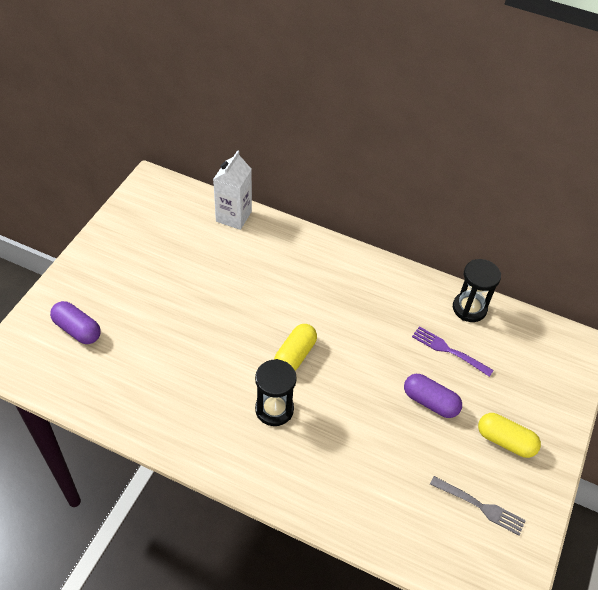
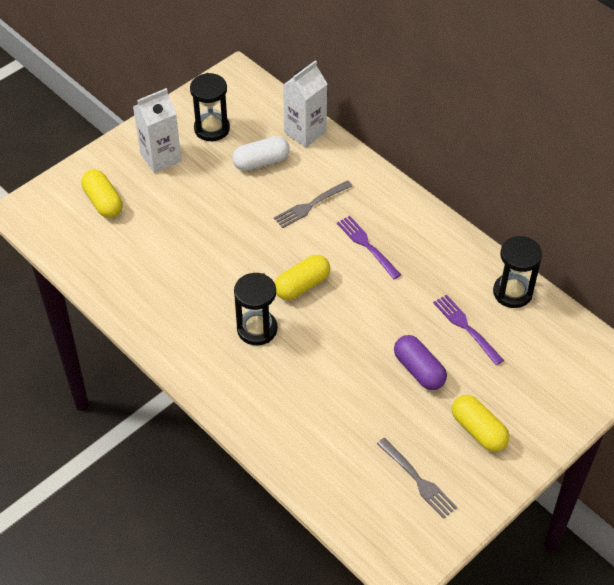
camera: 25 degrees right, 0 degrees up
purple capsule [50,301,101,344] -> yellow capsule [81,169,123,218]
none -> white carton [133,88,182,173]
none -> black hourglass [190,73,230,141]
none -> white capsule [232,136,290,171]
none -> grey fork [274,180,353,228]
none -> purple fork [337,216,401,279]

